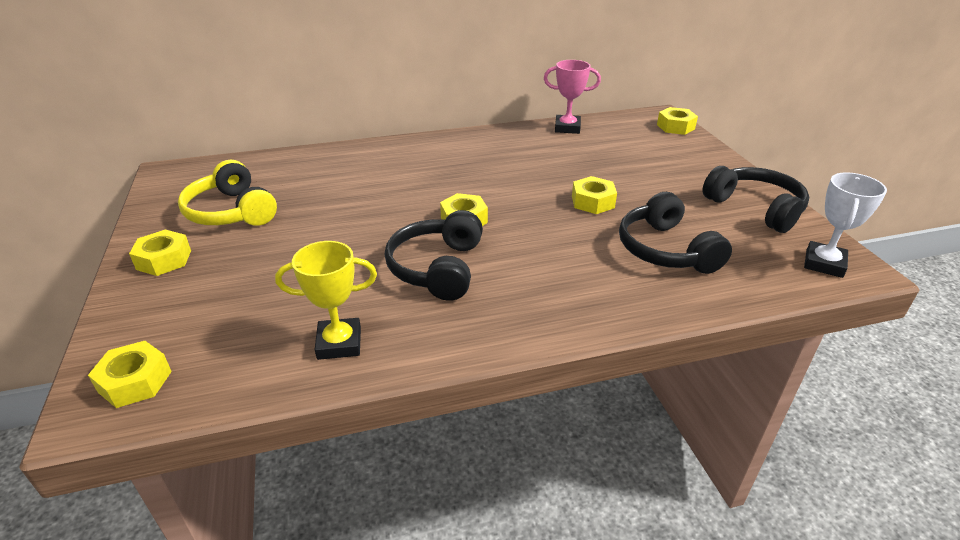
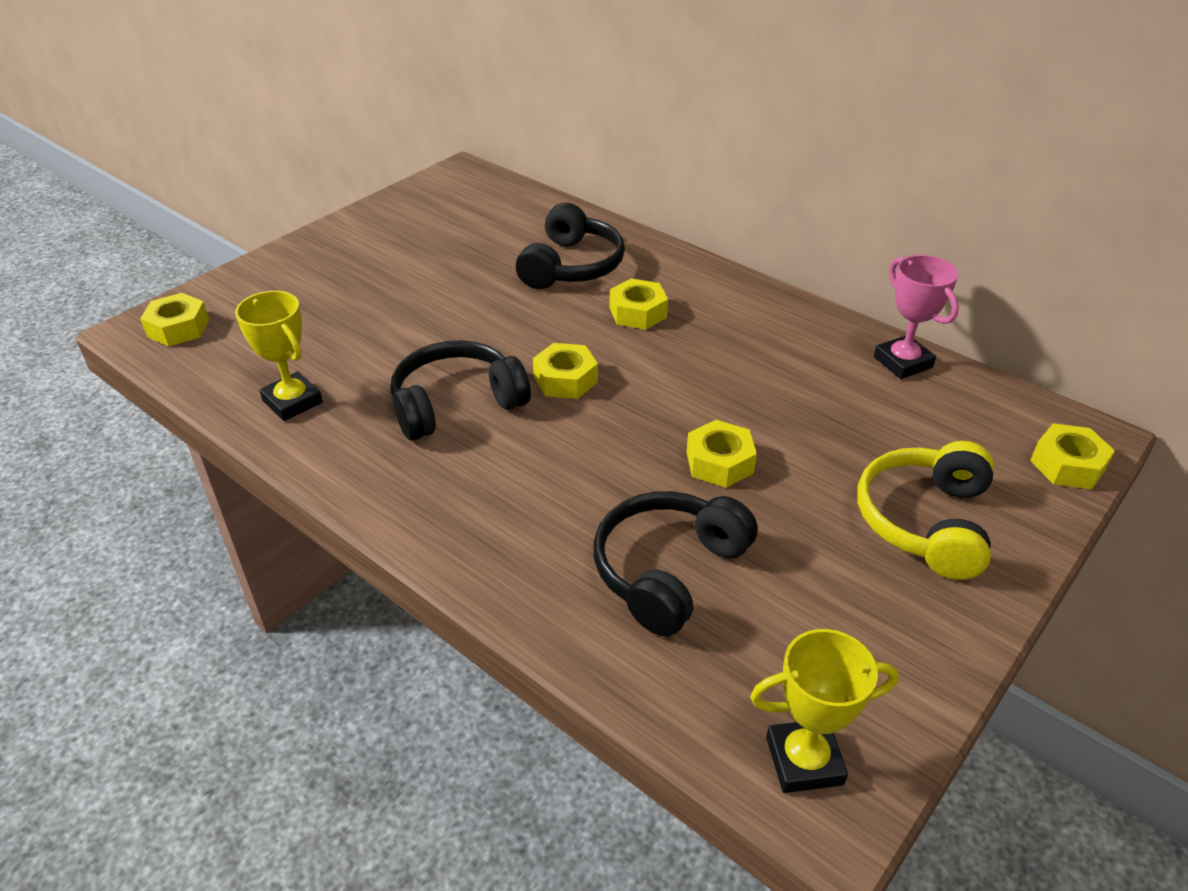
camera: 55 degrees right, 5 degrees up
yellow nut [129,229,191,276] -> yellow nut moved to [610,278,668,330]
yellow headphones [178,160,277,226] -> yellow headphones moved to [857,441,994,580]
black headphones [702,166,809,233] -> black headphones moved to [516,203,625,289]
white trophy [804,172,887,278] -> yellow trophy [750,629,899,793]

